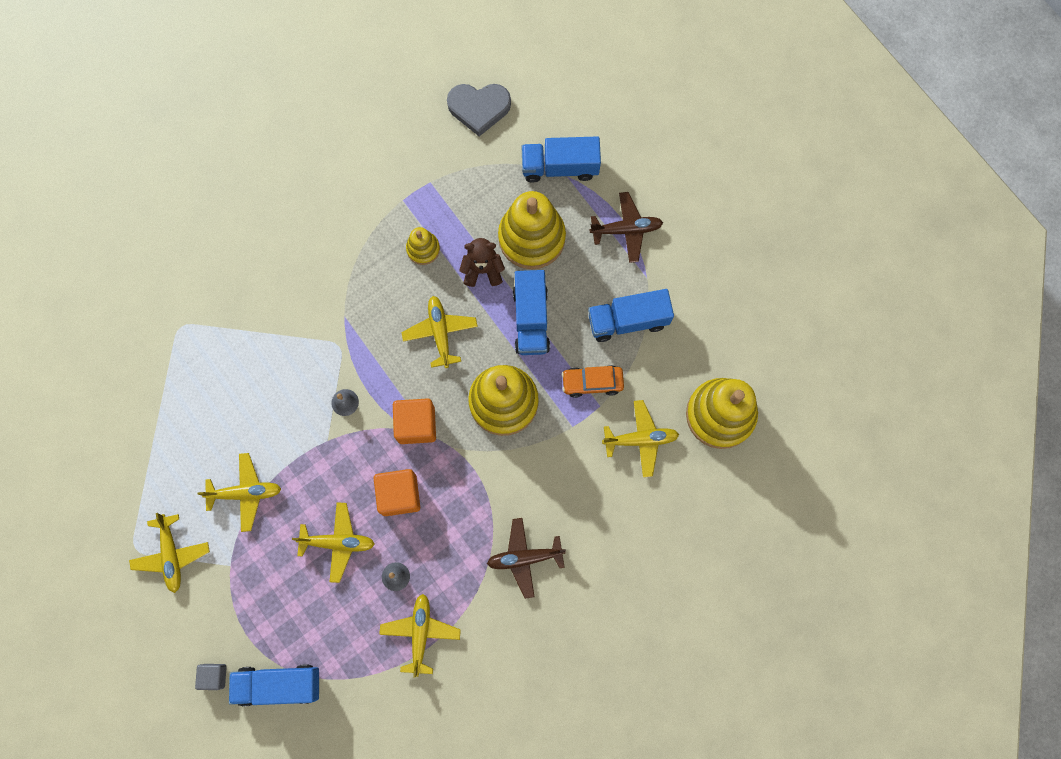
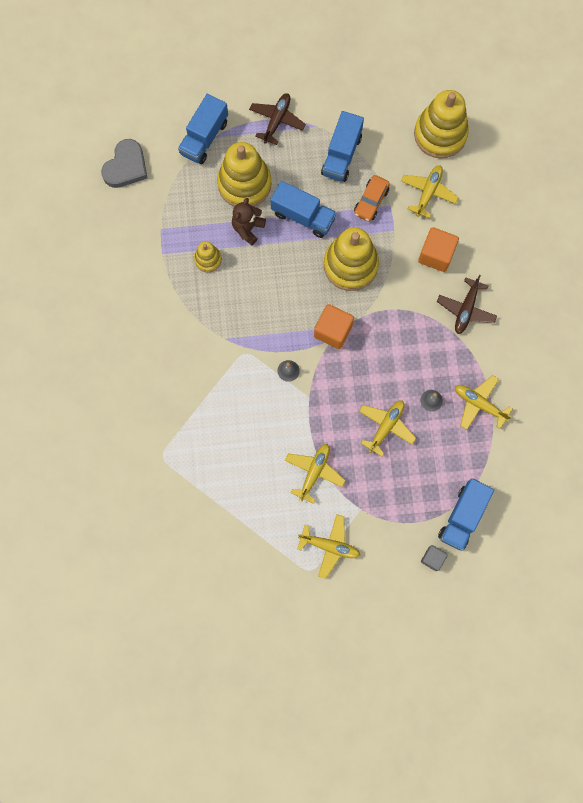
camera: 60 degrees left, 0 degrees up
orange cube [374,469,420,516] -> orange cube moved to [418,227,459,272]
yellow plane [401,296,478,368] -> none

